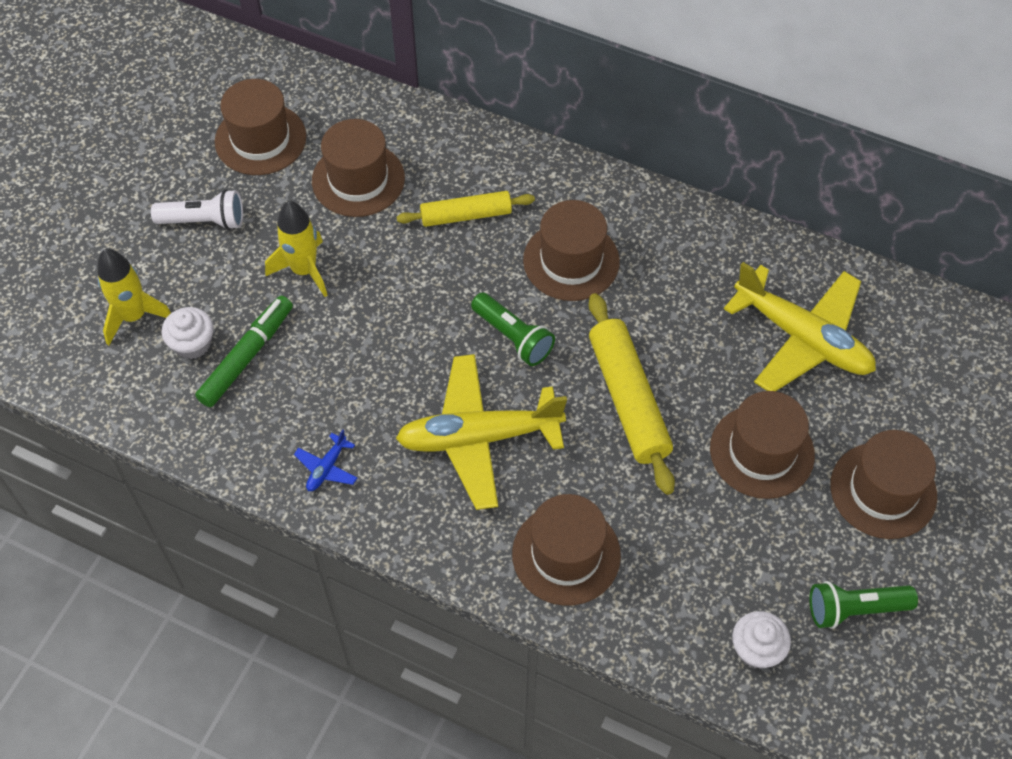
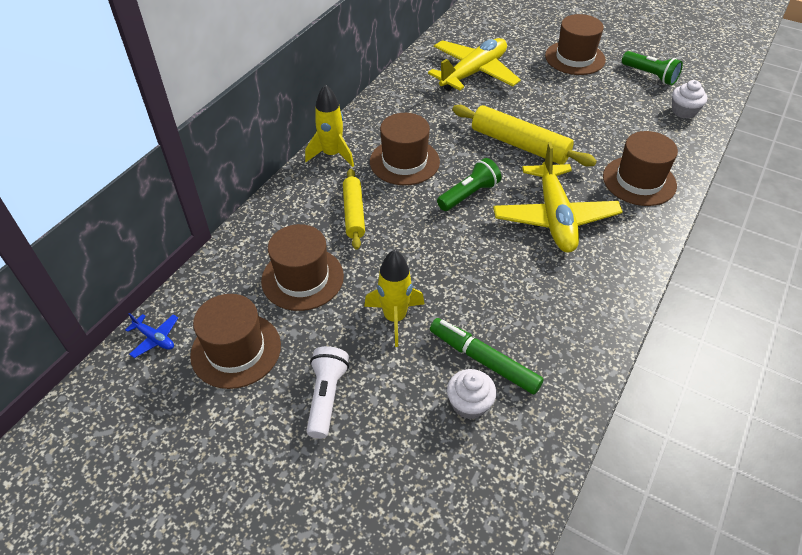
camera: 85 degrees left, 10 degrees down
yellow rocket [97,249,171,345] -> yellow rocket moved to [305,84,354,167]
blue plane [294,429,358,491] -> blue plane moved to [125,313,178,358]
yellow rolling pin [589,293,675,495] -> yellow rolling pin turned 45 degrees clockwise [452,105,597,167]
brown hat [710,391,815,499] -> none
green flashlight [809,581,918,629] -> green flashlight turned 45 degrees counterclockwise [622,51,683,85]

